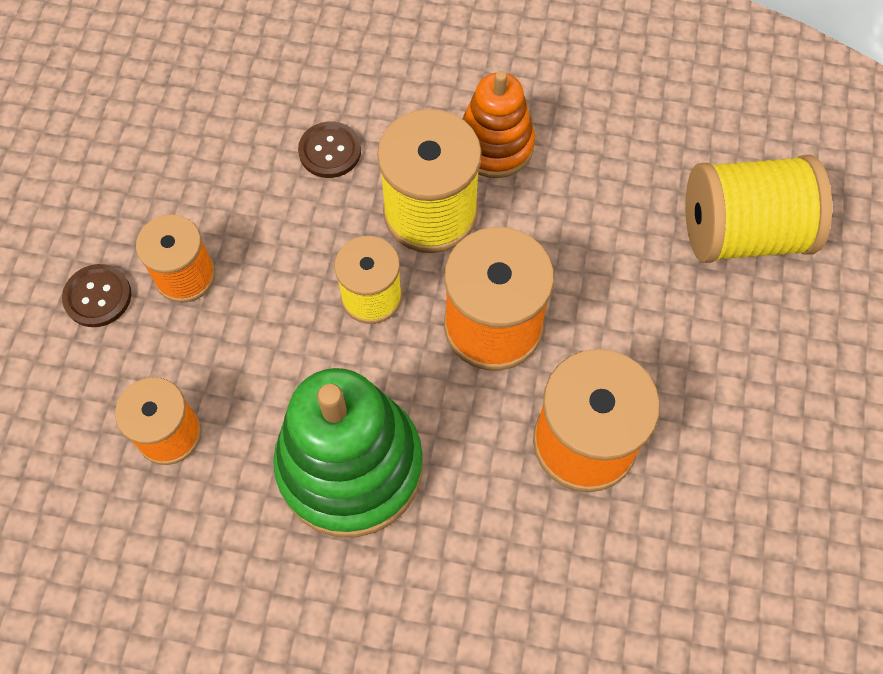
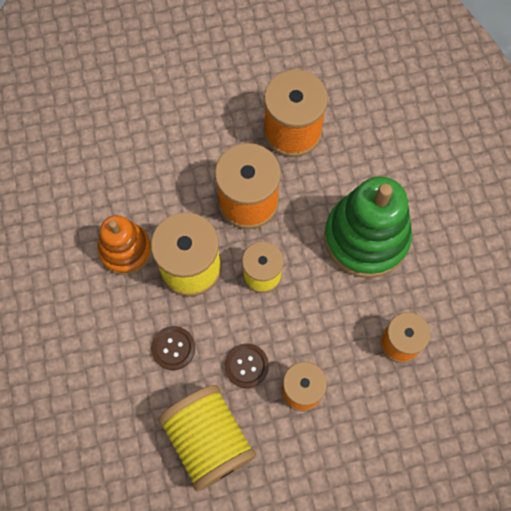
camera: 115 degrees left, 5 degrees up
brown button [62,264,131,327] -> brown button moved to [225,343,269,388]
yellow spool [685,155,832,263] -> yellow spool moved to [158,385,256,491]

